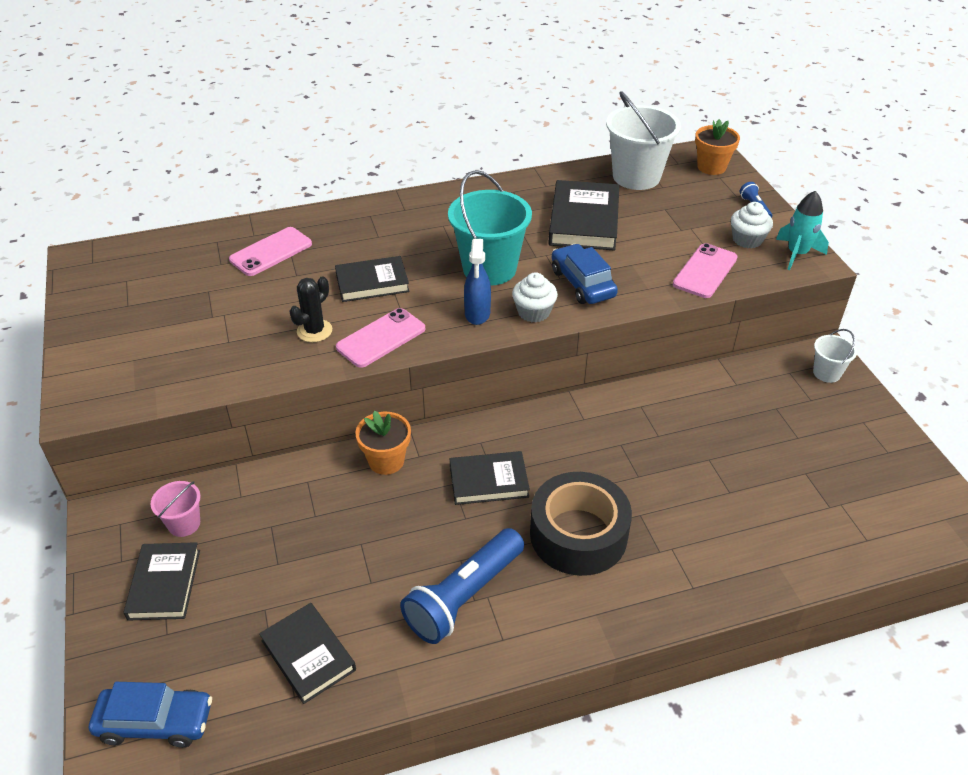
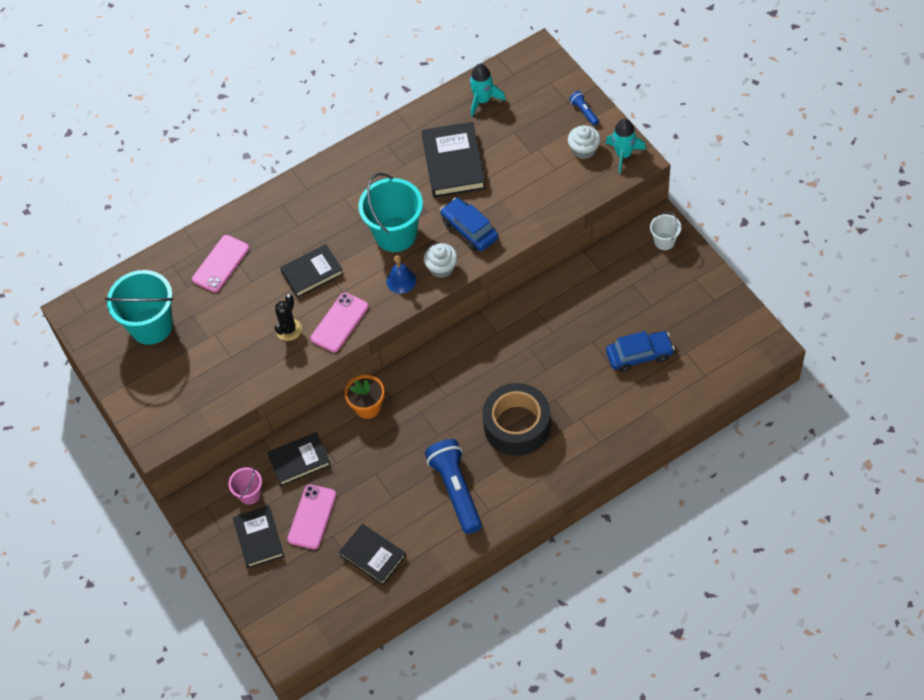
camera: 10 degrees left, 15 degrees up
blue car [89,682,212,748] -> blue car moved to [606,331,675,372]
blue flashlight [400,528,524,644] -> blue flashlight turned 135 degrees clockwise [425,439,482,534]
black book [450,451,530,505] -> black book moved to [267,432,331,486]
blue spray bottle [464,239,491,325] -> blue bell [387,255,416,294]
white bucket [606,91,681,190] -> turquoise rocket [470,64,506,117]
pink phone [673,243,738,298] -> pink phone moved to [287,484,337,549]
orange flower pot [695,119,740,175] -> none
none -> turquoise bucket [105,270,174,345]

